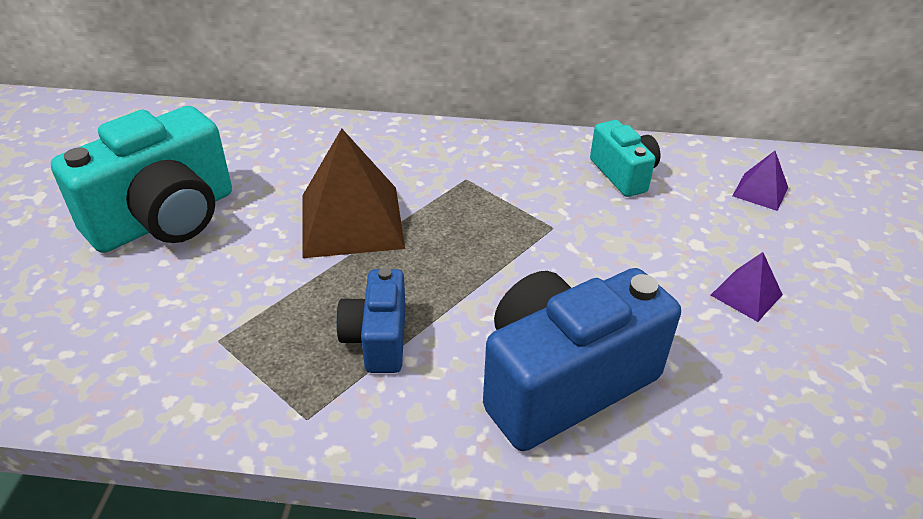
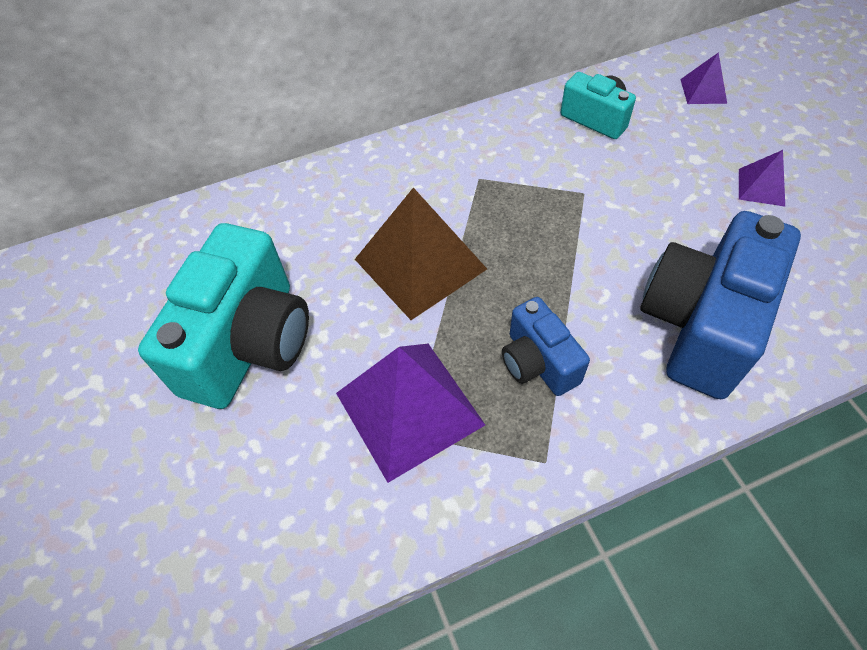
camera: 25 degrees left, 15 degrees up
none -> purple pyramid [336,344,485,483]

